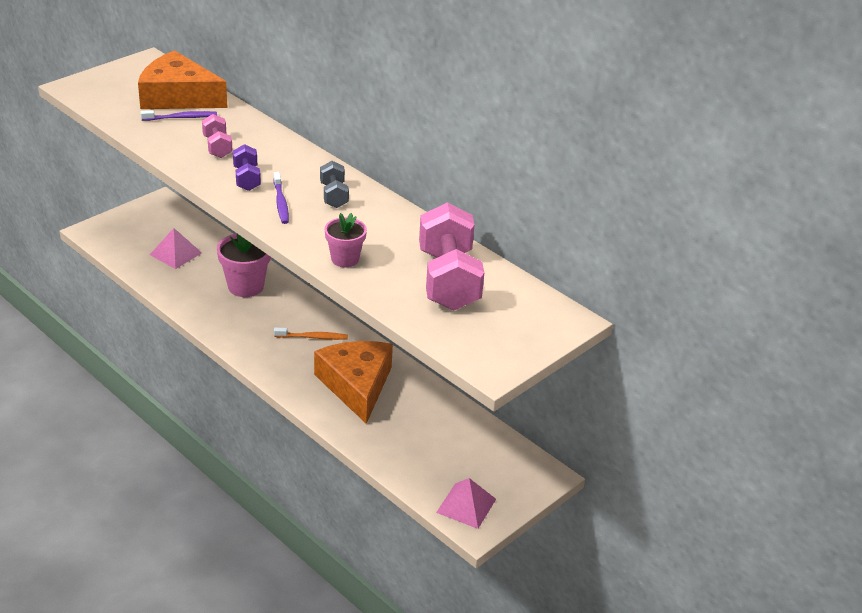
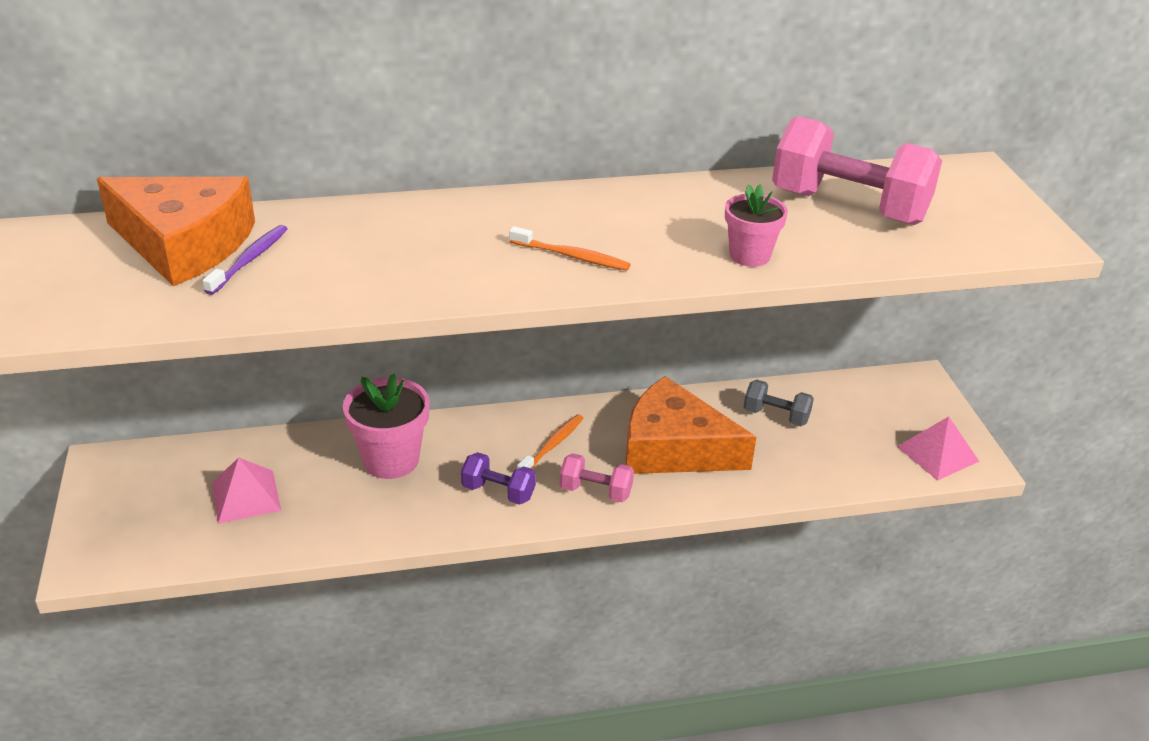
camera: 55 degrees left, 0 degrees up
orange cheese [138,50,227,109] -> orange cheese turned 120 degrees counterclockwise [97,177,255,286]
pink dumbbell [202,114,233,158] -> pink dumbbell moved to [560,453,634,502]
purple dumbbell [233,144,261,191] -> purple dumbbell moved to [461,452,536,505]
purple toothbrush [273,172,289,224] -> orange toothbrush [509,226,631,271]
grey dumbbell [320,161,349,208] -> grey dumbbell moved to [744,380,814,426]

